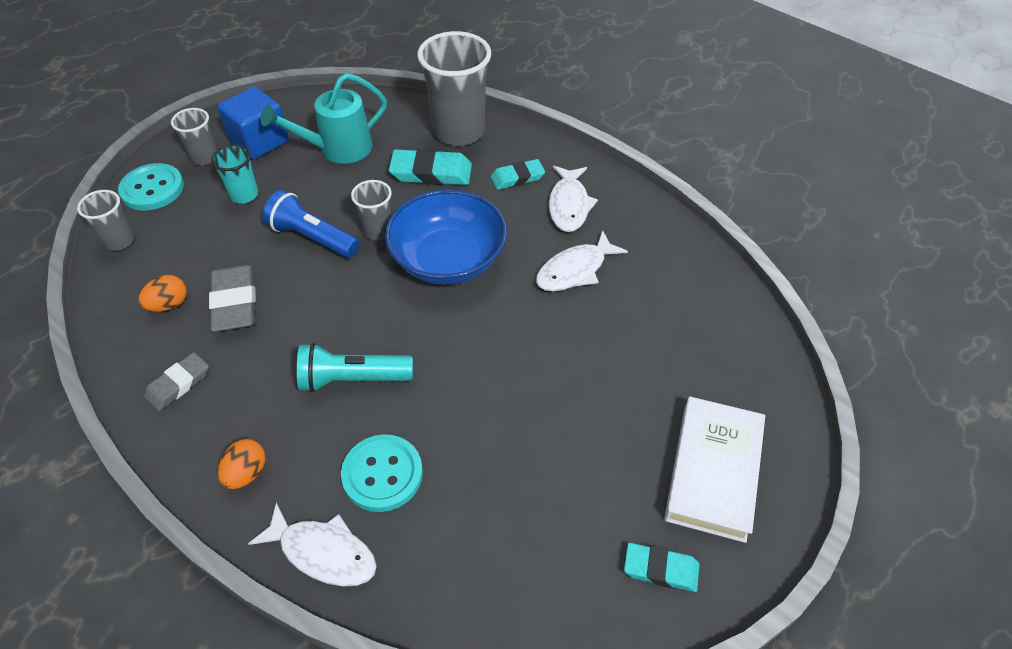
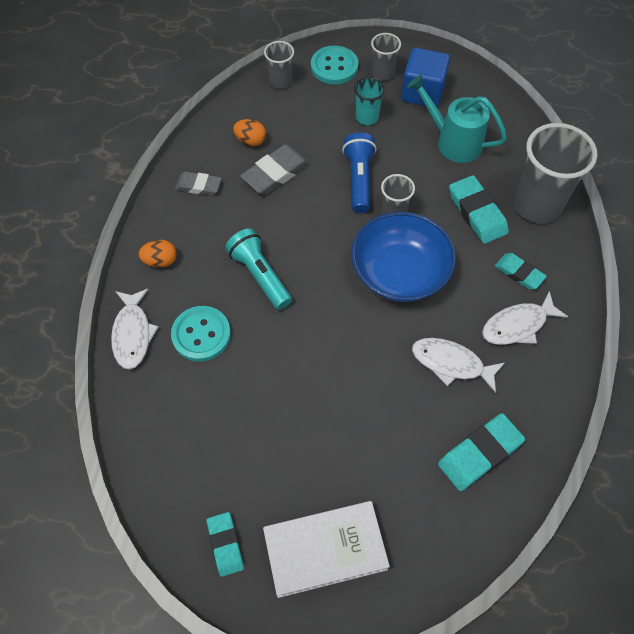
camera: 60 degrees right, 10 degrees up
none -> turquoise eraser [438,413,525,491]

